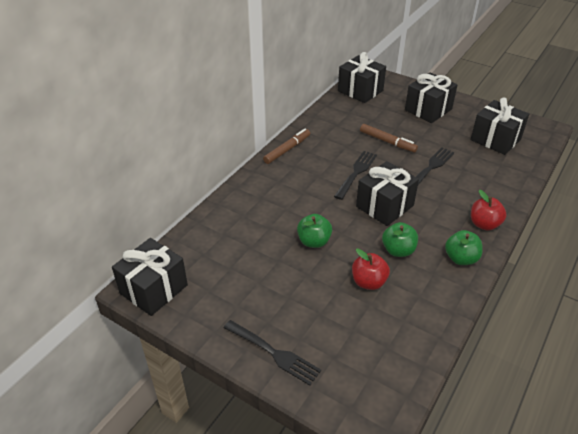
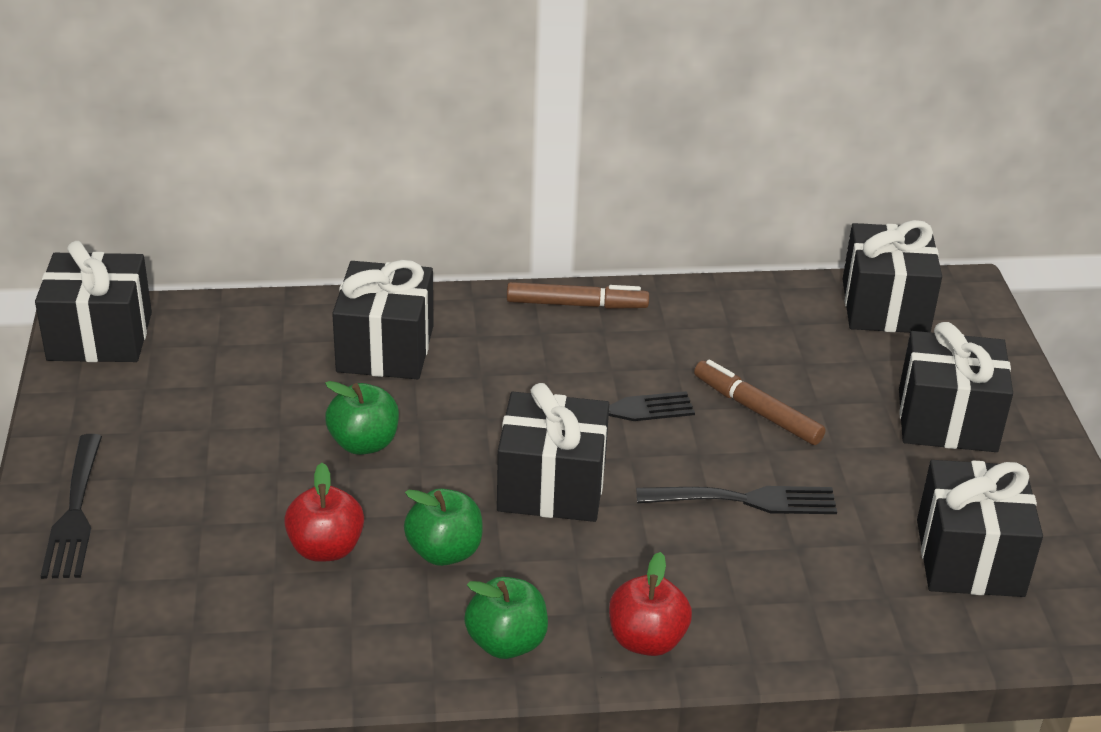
camera: 50 degrees right, 5 degrees down
brown marker [360,124,418,152] -> brown marker turned 135 degrees clockwise [694,360,826,445]
none -> black gift [332,260,434,379]

